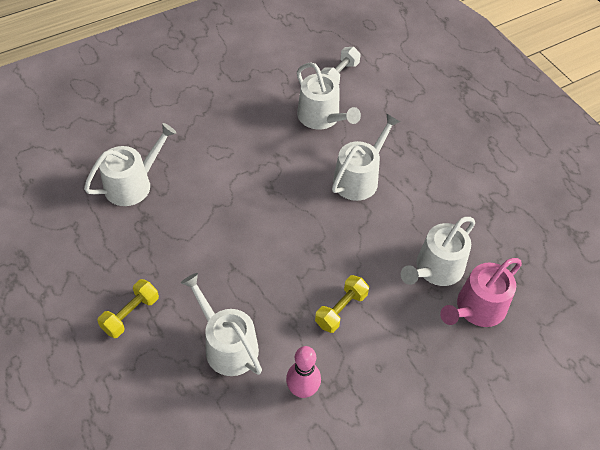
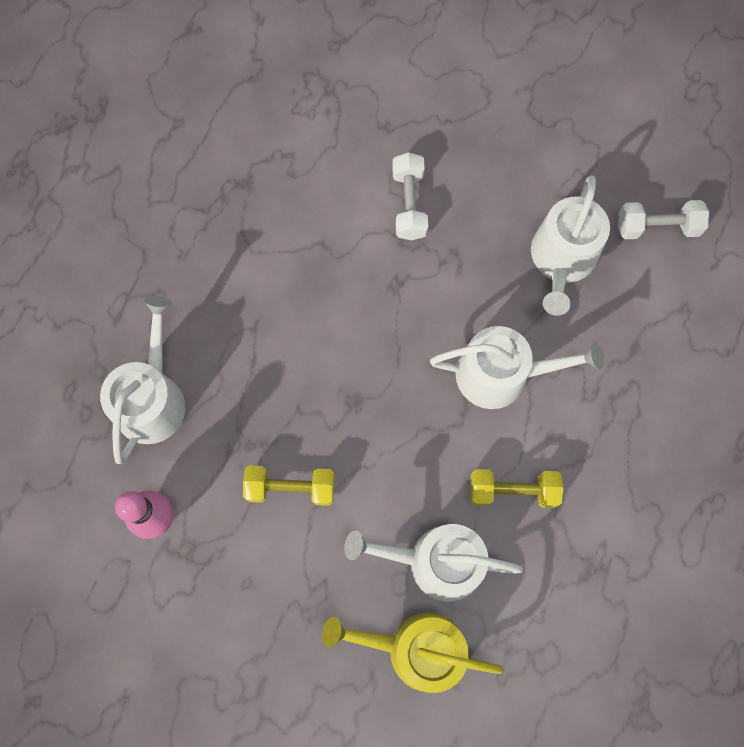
camera: 55 degrees right, 20 degrees up
white watering can [84,123,177,206] -> none
yellow dumbbell [97,279,159,338] -> yellow dumbbell moved to [470,469,563,508]
pink watering can [440,258,522,327] -> yellow watering can [322,612,504,693]
none -> white dumbbell [392,152,428,240]

